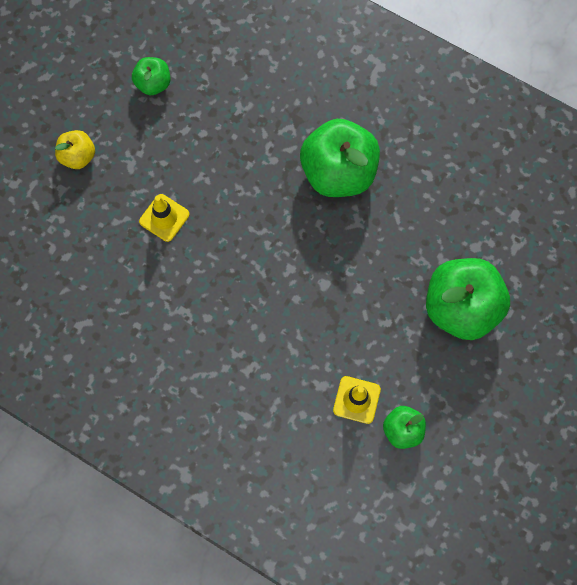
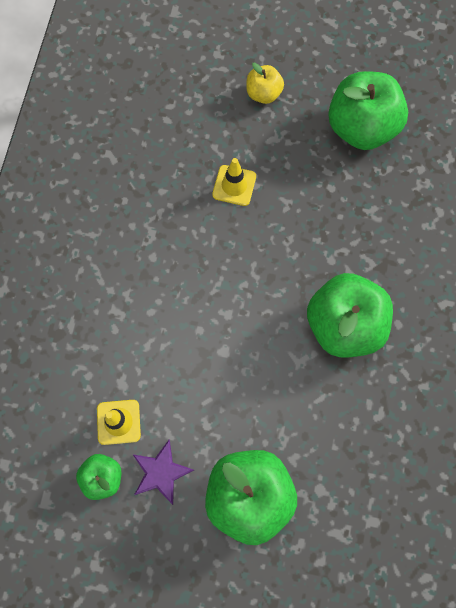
camera: 70 degrees right, 0 degrees up
green apple [132,57,171,95] -> green apple [328,71,408,150], size x1.98
none -> purple star [132,439,194,505]

